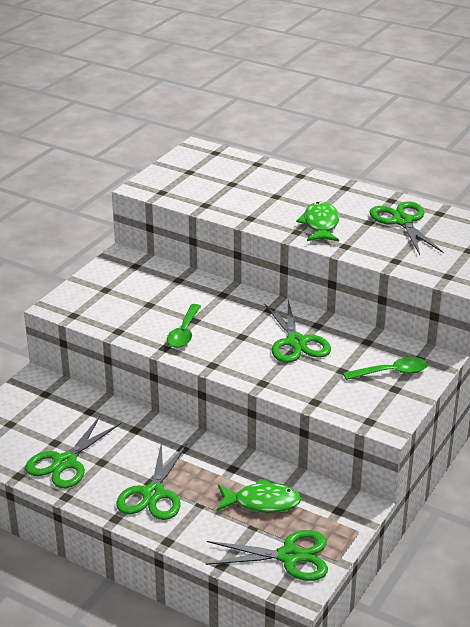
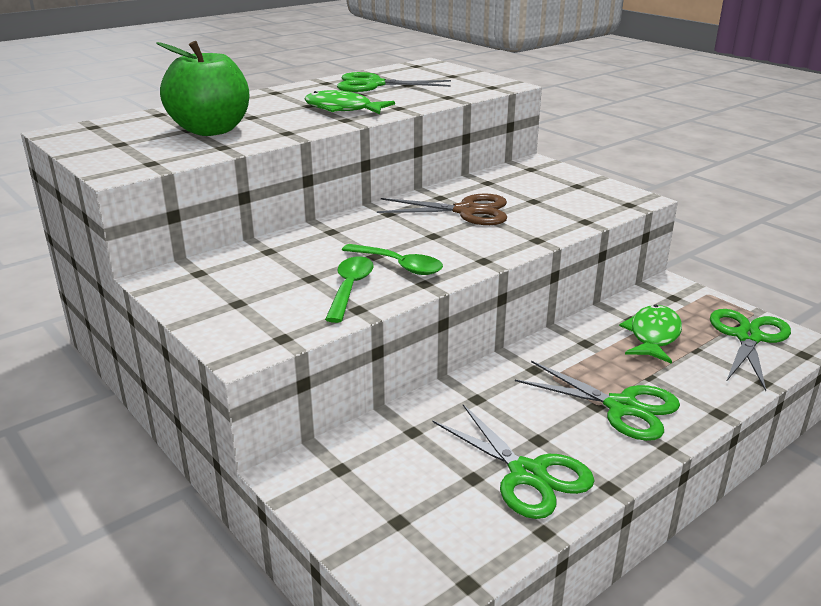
camera: 70 degrees left, 5 degrees down
green scissors [264,300,331,363] -> brown scissors [377,194,507,225]
green spoon [343,357,427,380] -> green spoon moved to [325,256,374,323]
none -> green apple [156,41,249,136]

